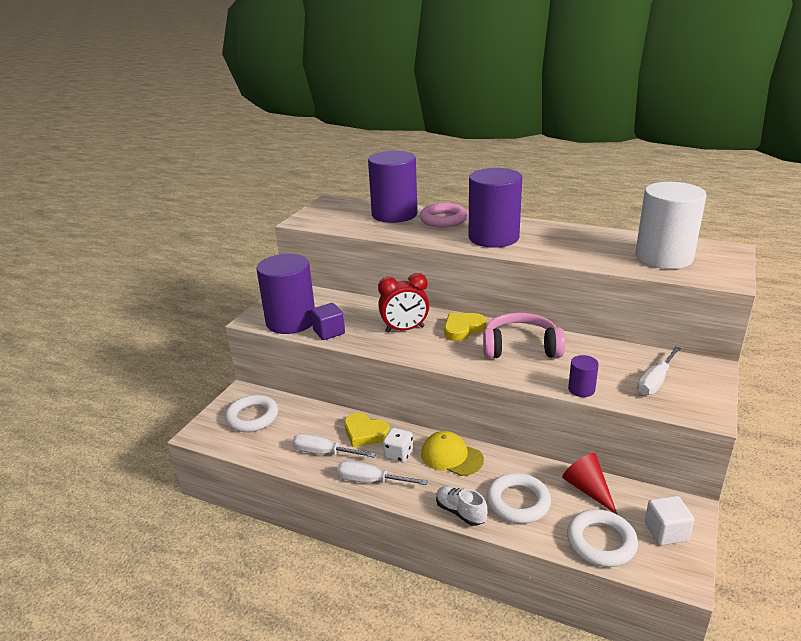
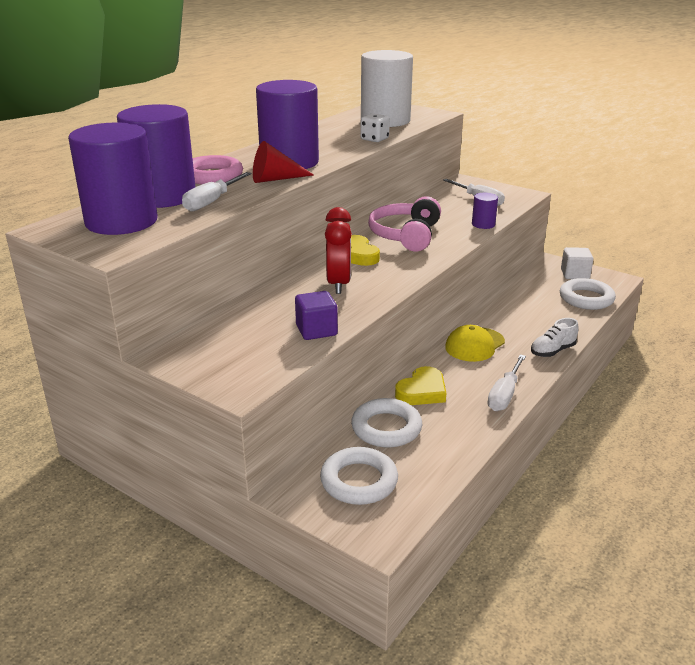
camera: 80 degrees left, 0 degrees up
purple cylinder [257,254,315,334] -> purple cylinder moved to [68,122,158,235]
white screwdriver [292,433,376,458] -> white screwdriver moved to [182,172,251,212]
white dice [383,428,413,463] -> white dice moved to [360,113,390,142]
white ring [487,473,551,524] -> white ring moved to [351,398,422,448]
red cone [562,453,618,515] -> red cone moved to [253,141,314,183]

